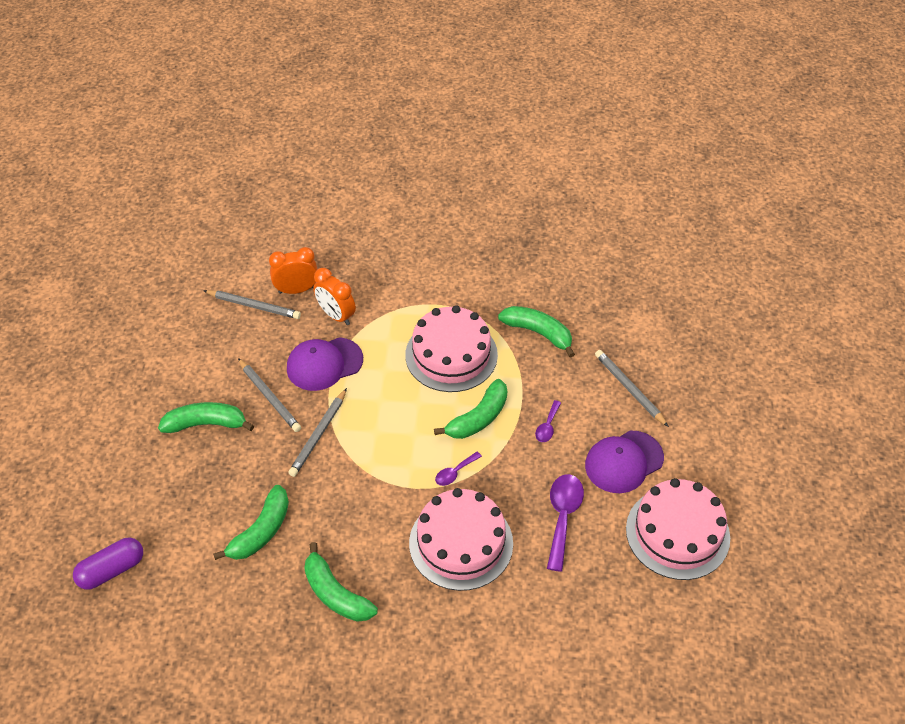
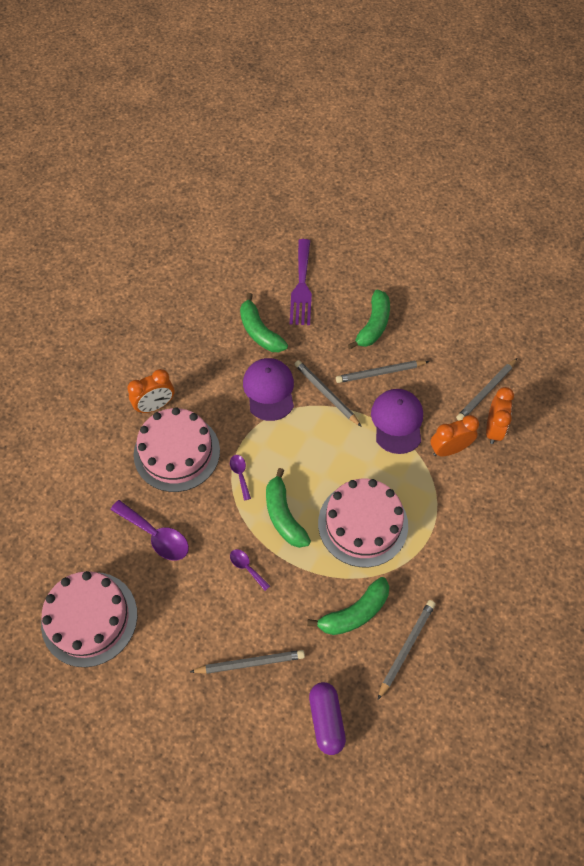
camera: 115 degrees right, 10 degrees up
purple capsule [73,538,143,590] -> purple capsule moved to [309,682,346,755]
green banana [304,542,378,622] -> none
purple cap [585,431,664,493] -> purple cap moved to [243,358,294,421]
none -> orange clock [127,369,175,414]
none -> purple fork [290,239,312,325]
none -> grey pencil [378,600,436,700]

